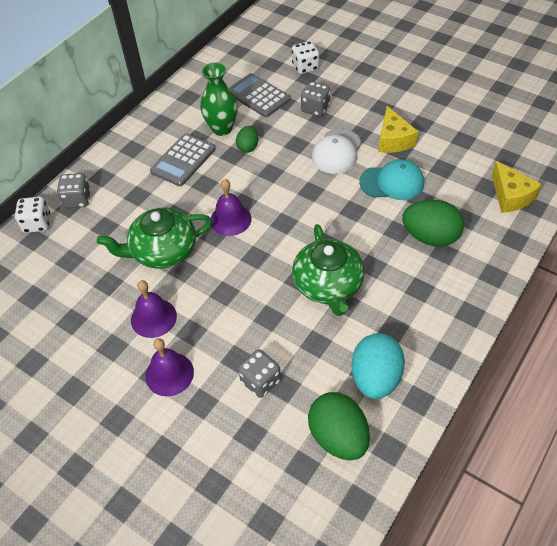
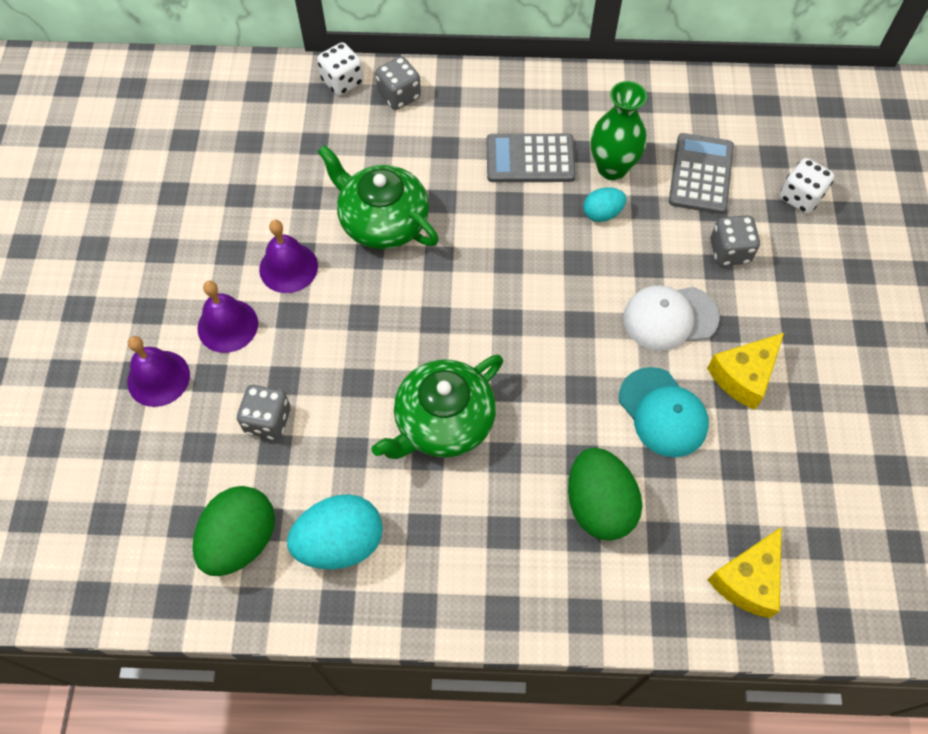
camera: 55 degrees right, 10 degrees up
purple bell [211,179,251,236] -> purple bell moved to [127,336,190,407]
green egg [236,126,258,153] -> turquoise egg [583,187,626,222]

